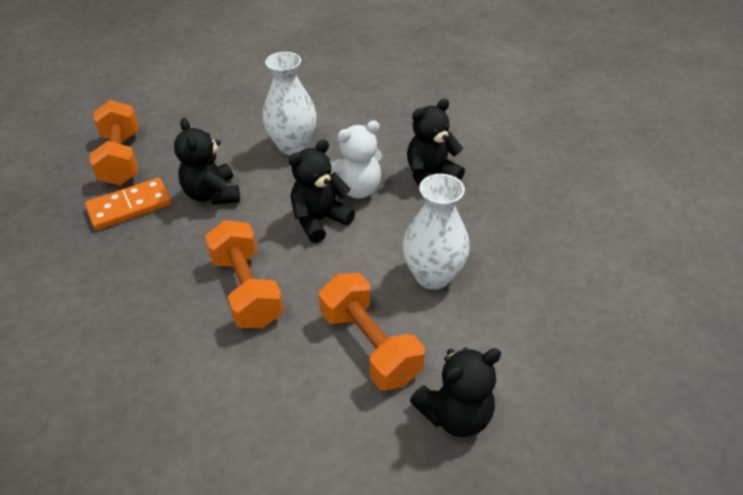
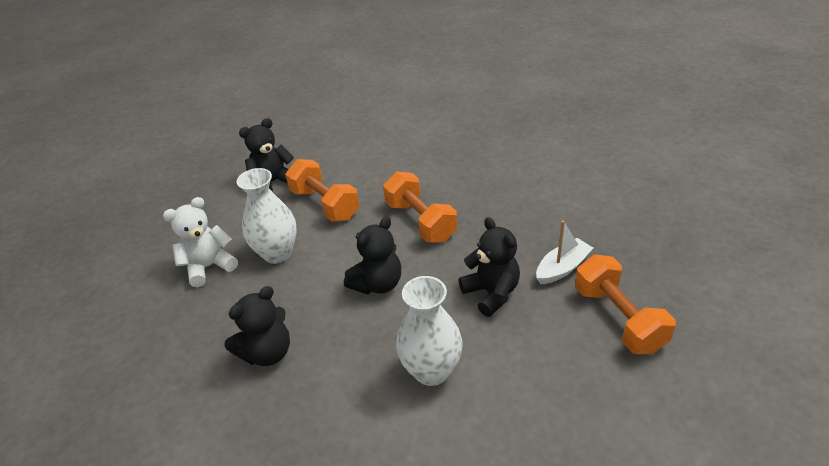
camera: 175 degrees right, 5 degrees down
orange domino [85,178,172,230] -> white boat [536,220,593,284]
white teddy bear [330,120,382,199] -> white teddy bear moved to [163,197,238,287]

